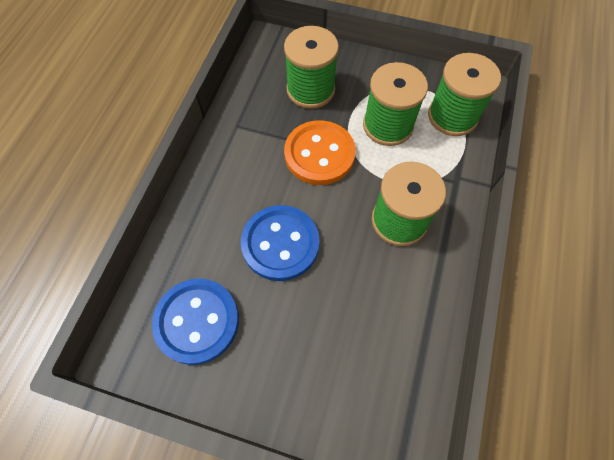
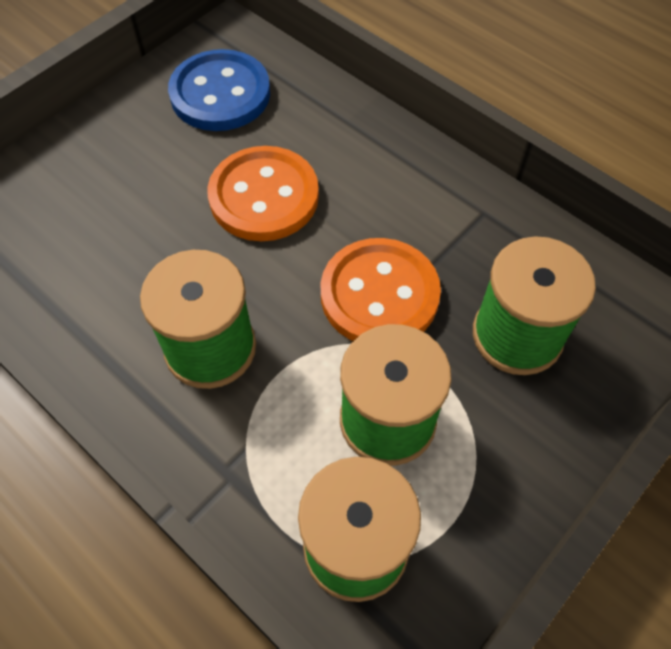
camera: 115 degrees right, 5 degrees down
blue button [241,205,320,281] -> orange button [207,146,319,241]

